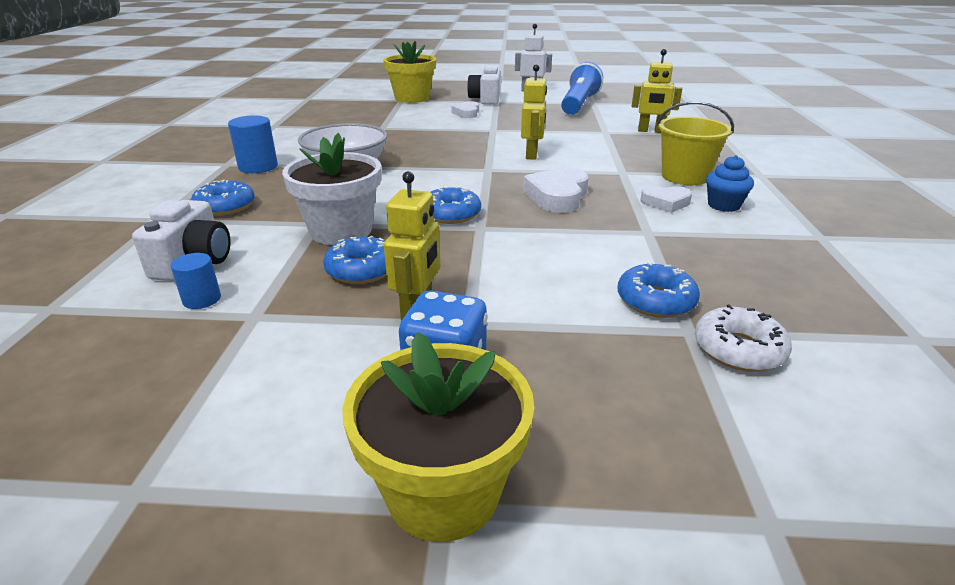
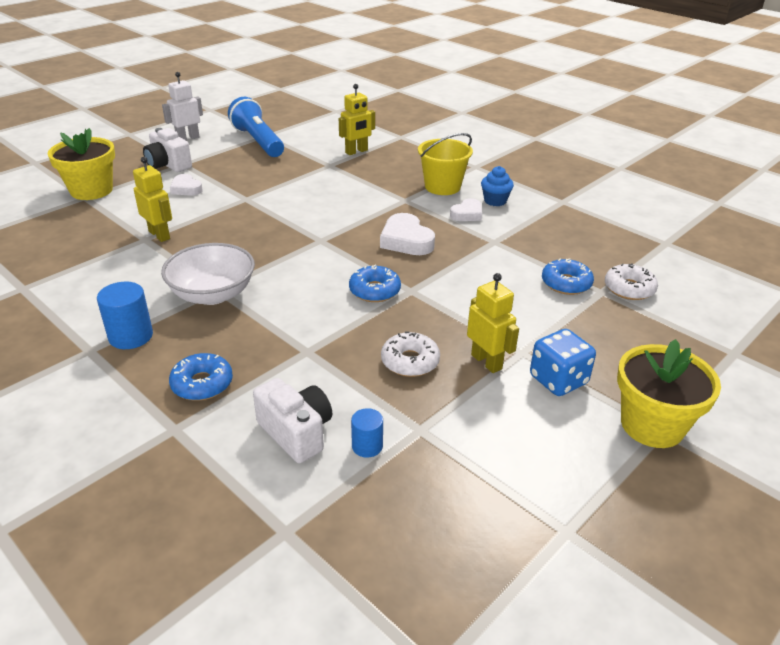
camera: 50 degrees left, 5 degrees up
white flower pot [282,133,381,245] -> none
blue donut [323,236,387,284] -> white donut [381,332,440,377]
yellow robot [521,64,547,160] -> yellow robot moved to [133,157,172,242]

